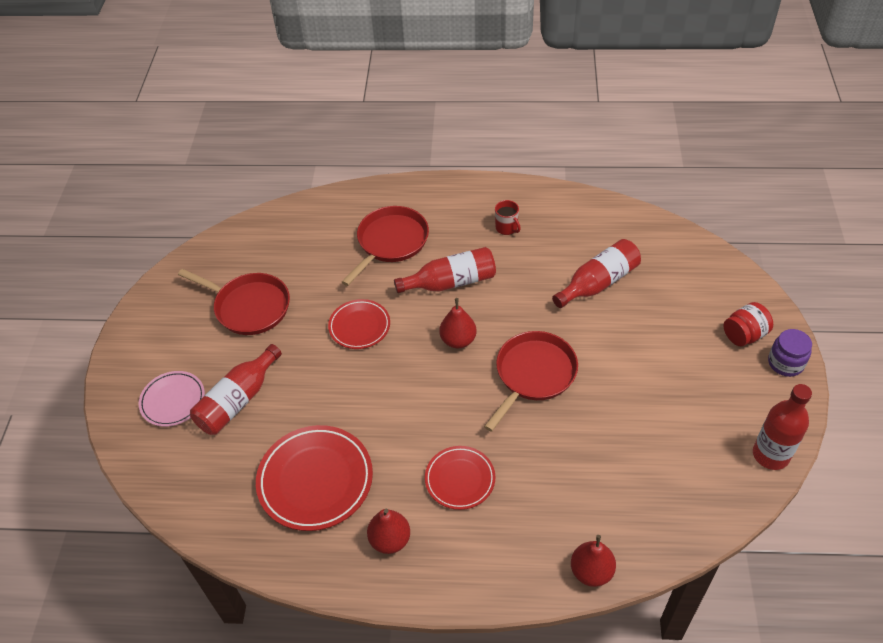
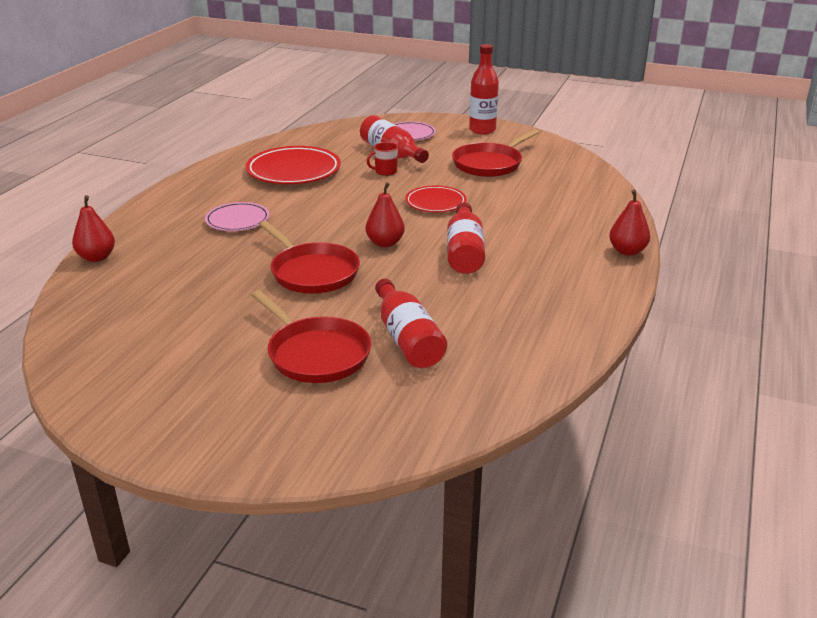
camera: 105 degrees right, 20 degrees down
red pan [342,206,429,286] -> red pan moved to [252,290,371,383]
red pear [367,509,410,554] -> red pear moved to [609,190,650,256]
red plate [425,446,495,510] -> pink plate [205,202,270,231]
red mug [495,200,521,235] -> red mug moved to [367,142,398,176]
red jar [724,302,773,346] -> none
red bottle [753,384,812,470] -> red bottle moved to [469,44,499,134]
purple jar [768,329,812,377] -> none

